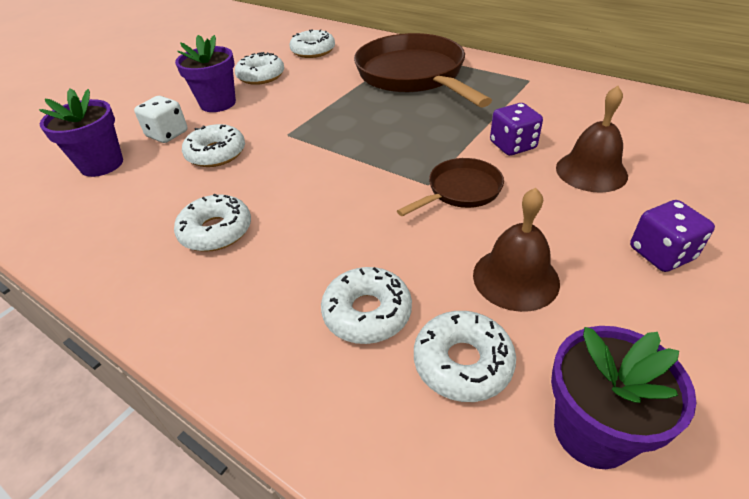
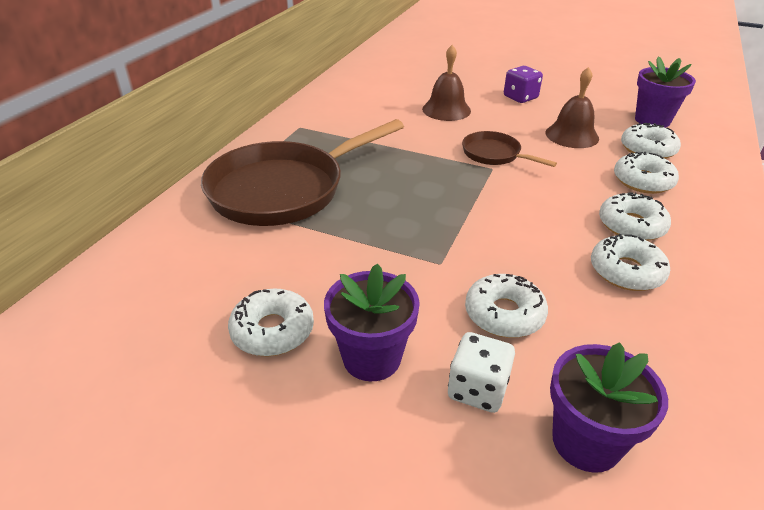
camera: 105 degrees left, 5 degrees down
white donut [290,29,335,58] -> white donut moved to [599,192,671,241]
purple dice [490,103,543,156] -> none

